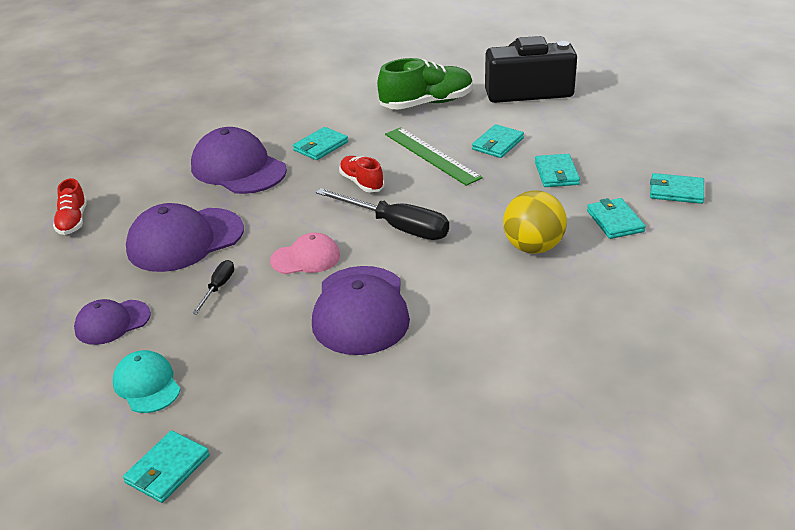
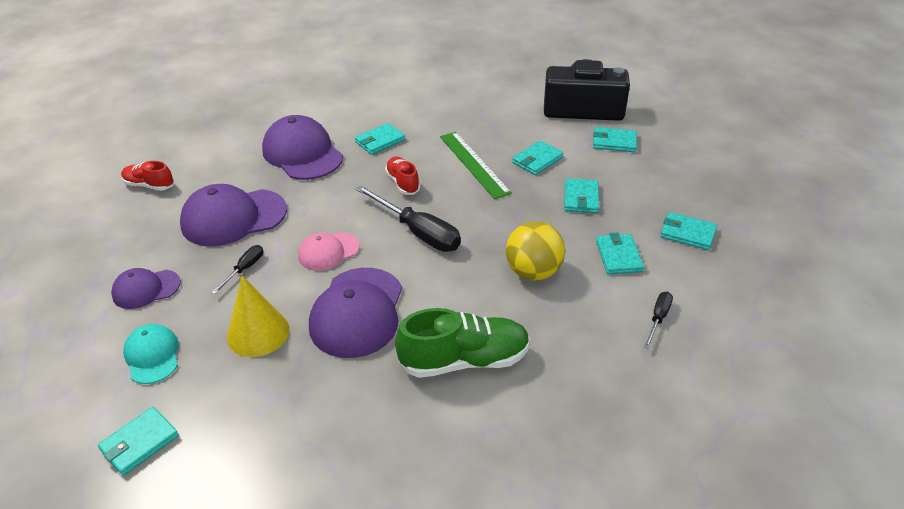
camera: 10 degrees right, 5 degrees up
red shoe [53,178,87,235] -> red shoe turned 105 degrees clockwise [121,161,174,191]
pink cap [270,233,340,274] -> pink cap turned 150 degrees clockwise [298,232,360,271]
green shoe [377,58,473,110] -> green shoe moved to [395,308,530,378]
none -> yellow cone [227,276,289,357]
none -> turquoise wallet [593,127,637,152]
none -> black screwdriver [644,292,673,349]

